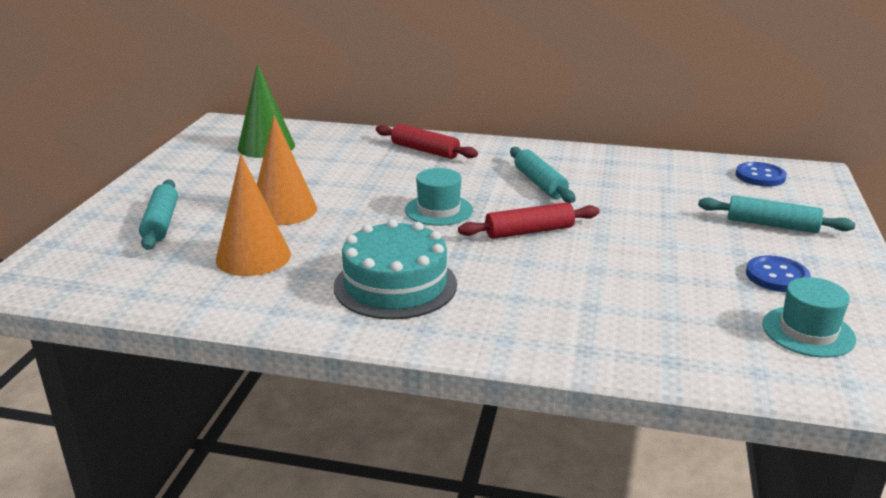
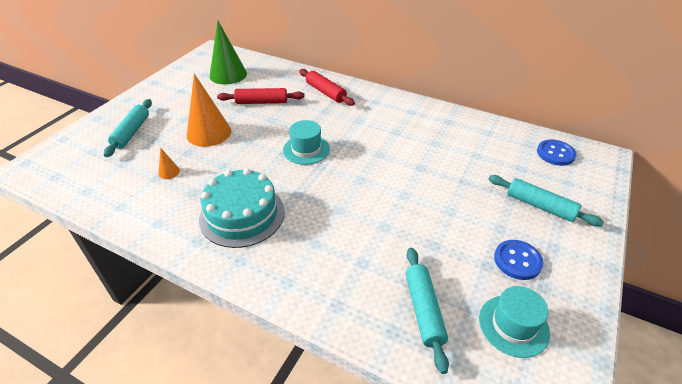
camera: 15 degrees right, 15 degrees up
orange cone [216,154,291,276] -> orange cone [158,148,180,179], size x0.43
red rolling pin [458,202,600,239] -> red rolling pin moved to [217,88,304,104]
turquoise rolling pin [510,147,576,203] -> turquoise rolling pin moved to [406,248,449,374]

